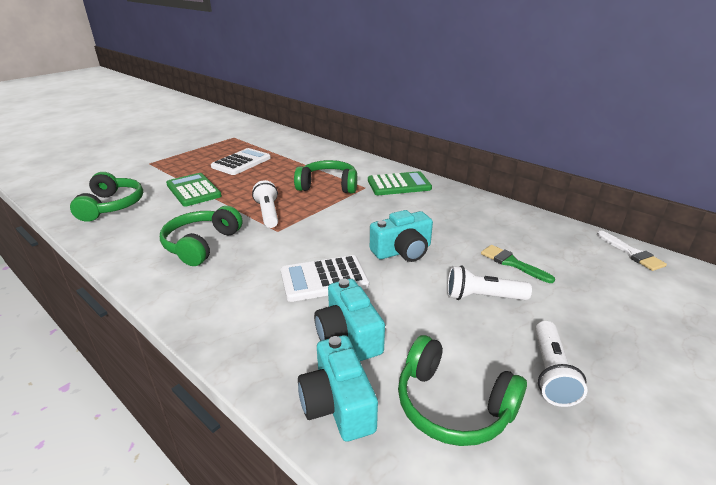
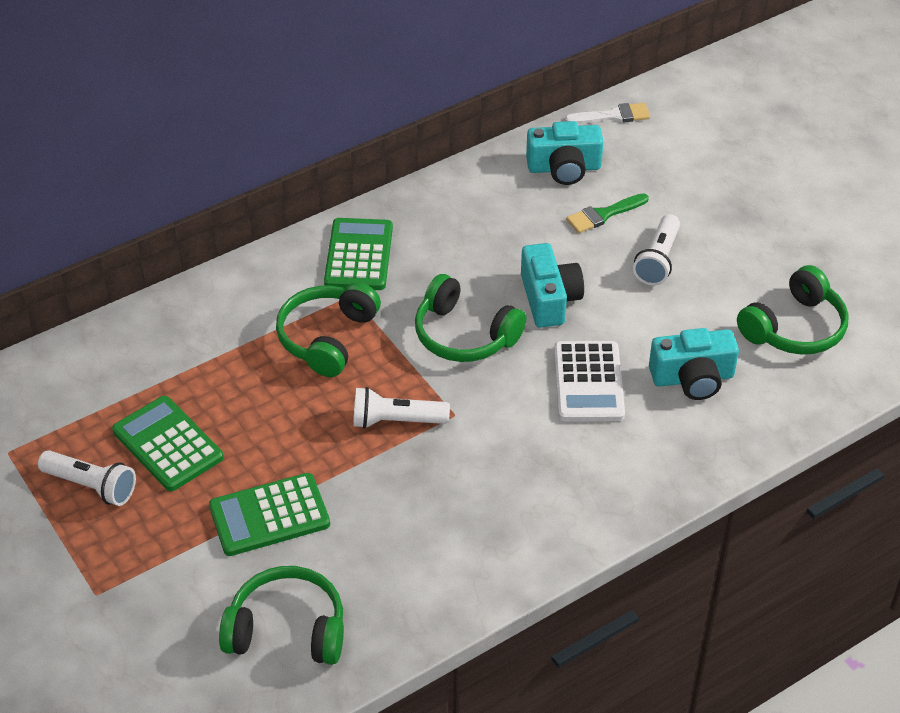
camera: 75 degrees left, 15 degrees up
green headphones [160,206,243,266] -> green headphones moved to [415,274,527,362]
white calculator [211,148,271,175] -> green calculator [112,396,224,491]
turquoise camera [298,335,378,442] -> turquoise camera moved to [526,121,604,185]
white flashlight [535,321,588,407] -> white flashlight moved to [38,450,136,506]

